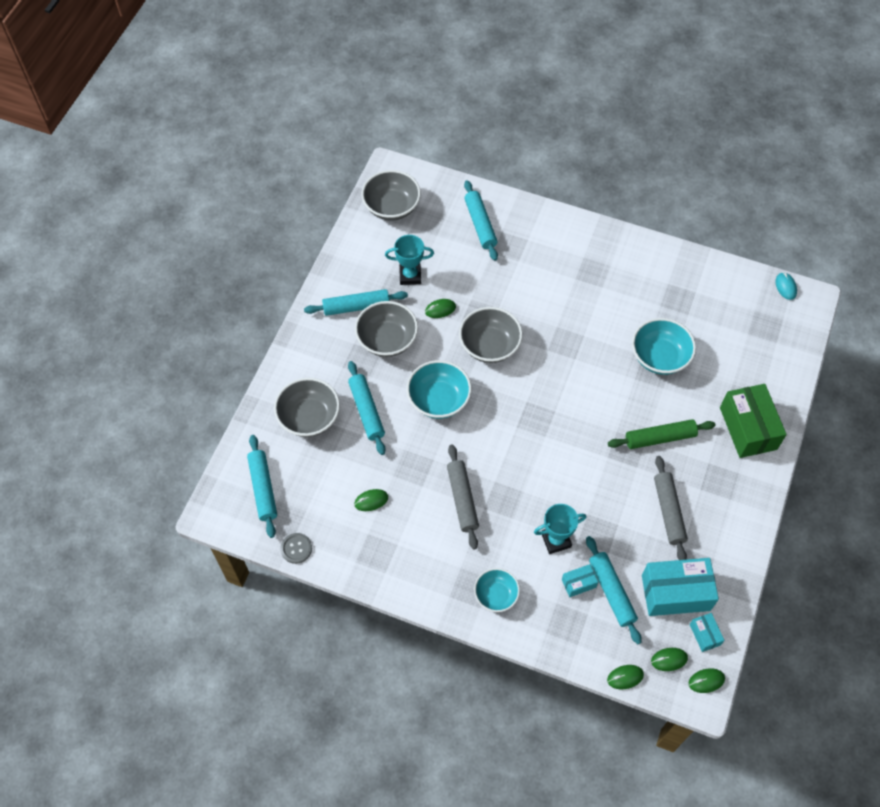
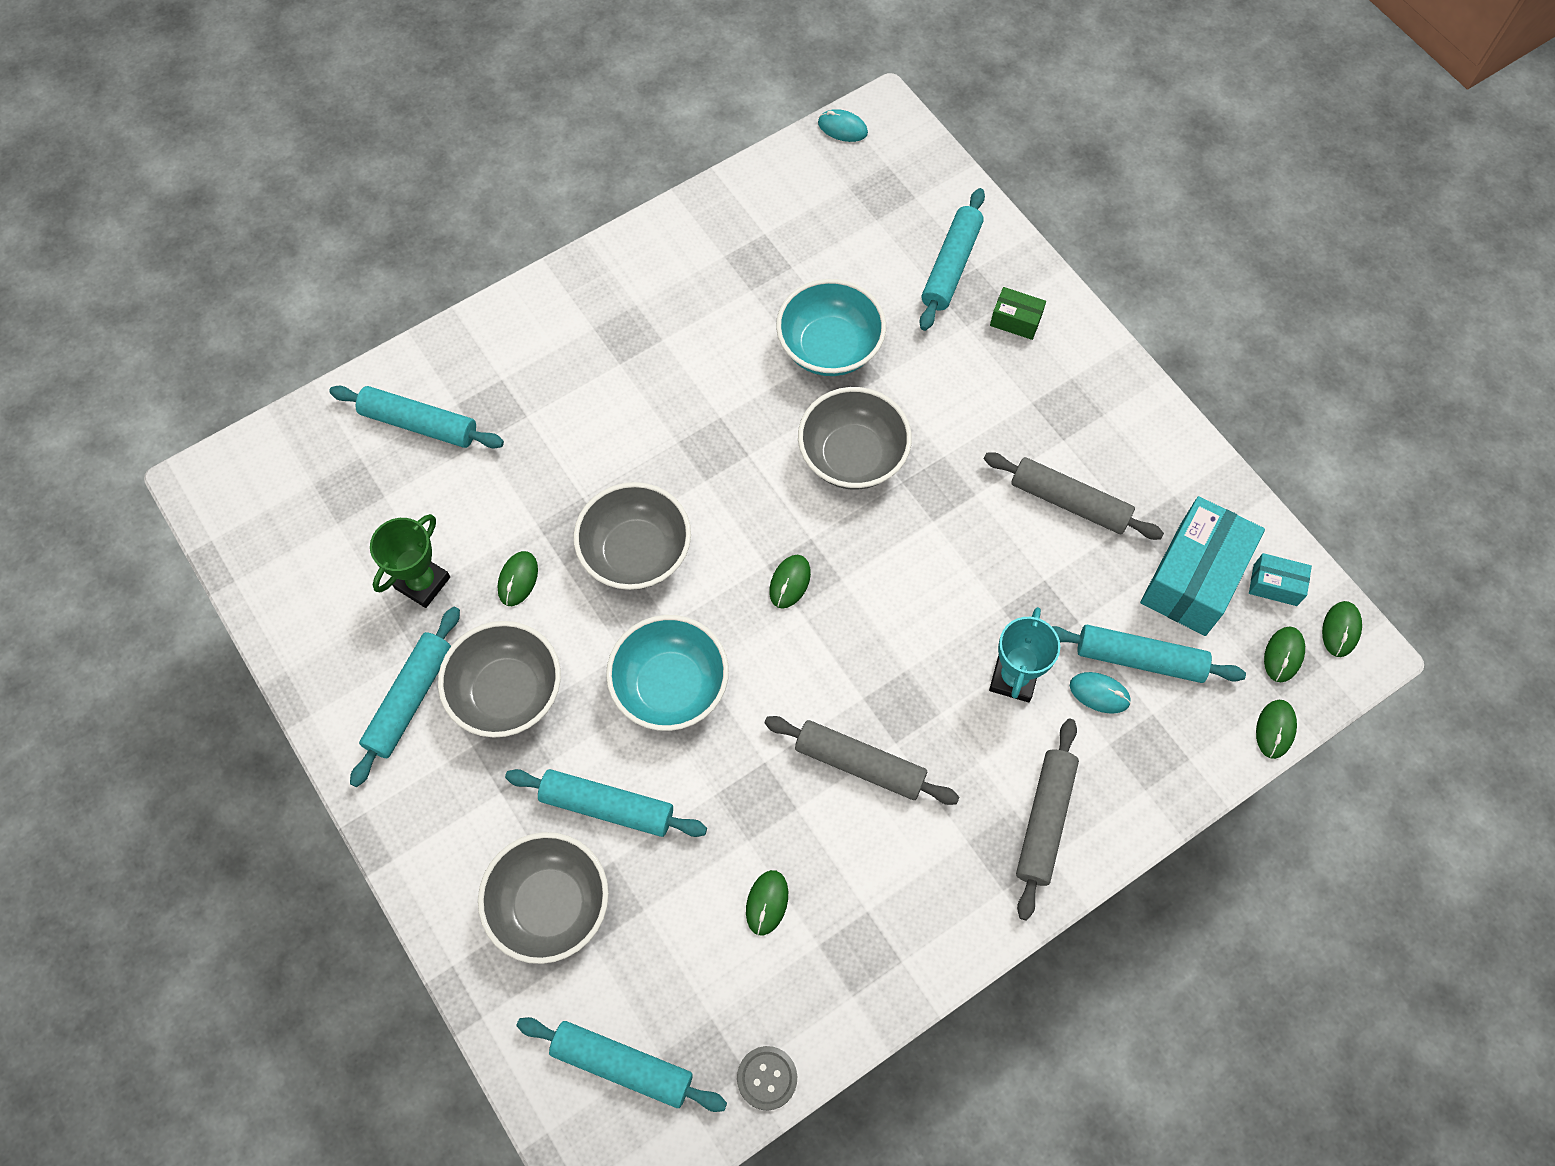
camera: 55 degrees left, 5 degrees up
grey bowl [361,170,421,221] -> grey bowl moved to [798,387,912,490]
turquoise trophy [385,235,434,285] -> green trophy [370,514,450,608]
turquoise bowl [474,568,520,612] -> grey rolling pin [1016,719,1079,920]
turquoise box [562,564,598,597] -> turquoise mouse [1070,672,1131,713]
green rolling pin [608,419,716,449] -> none
green box [720,384,787,458] -> green box [990,287,1046,340], size x0.47
none -> green mouse [769,555,811,609]
none -> turquoise rolling pin [919,188,985,331]

